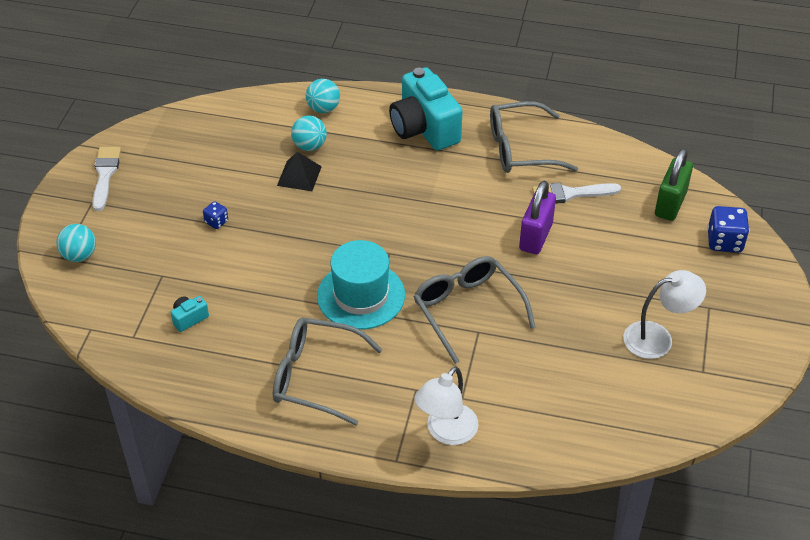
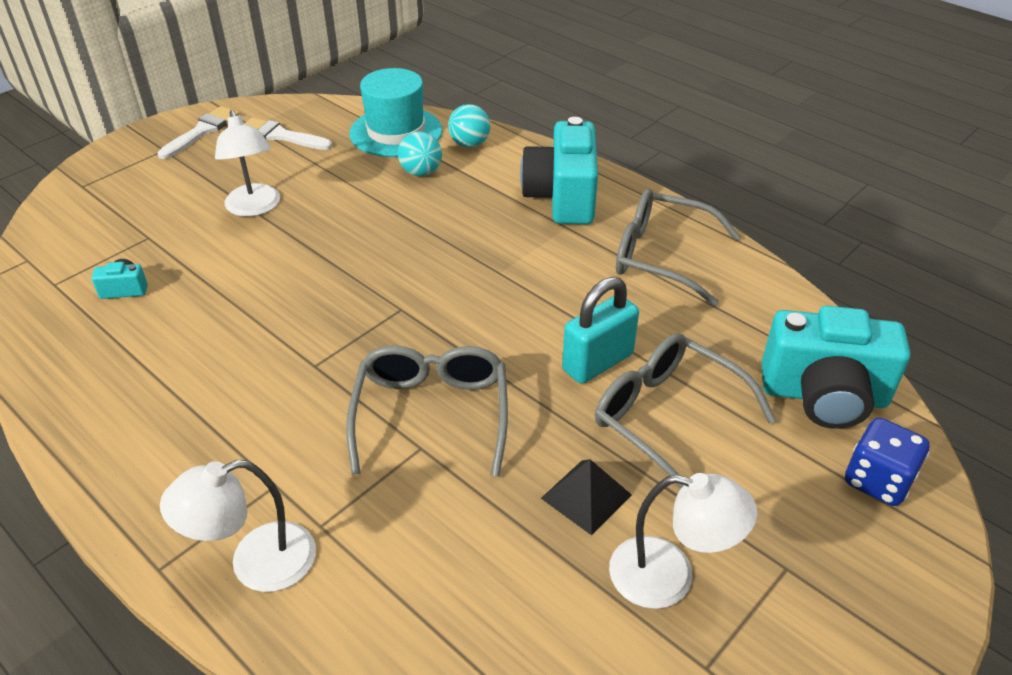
camera: 30 degrees right, 5 degrees down
turquoise ball [56,224,96,262] -> none
blue dice [203,201,228,229] -> white lamp [215,110,280,217]
grey glasses [273,318,383,425] -> grey glasses moved to [595,333,776,489]
black pyramid [277,152,322,191] -> black pyramid moved to [541,459,632,535]
turquoise hat [317,240,405,330] -> turquoise hat moved to [349,68,442,157]
purple padlock [519,181,556,254] -> turquoise padlock [562,277,639,384]
white brush [532,183,621,204] -> white brush moved to [245,118,332,150]
green padlock [655,148,693,221] -> turquoise camera [762,306,910,429]

